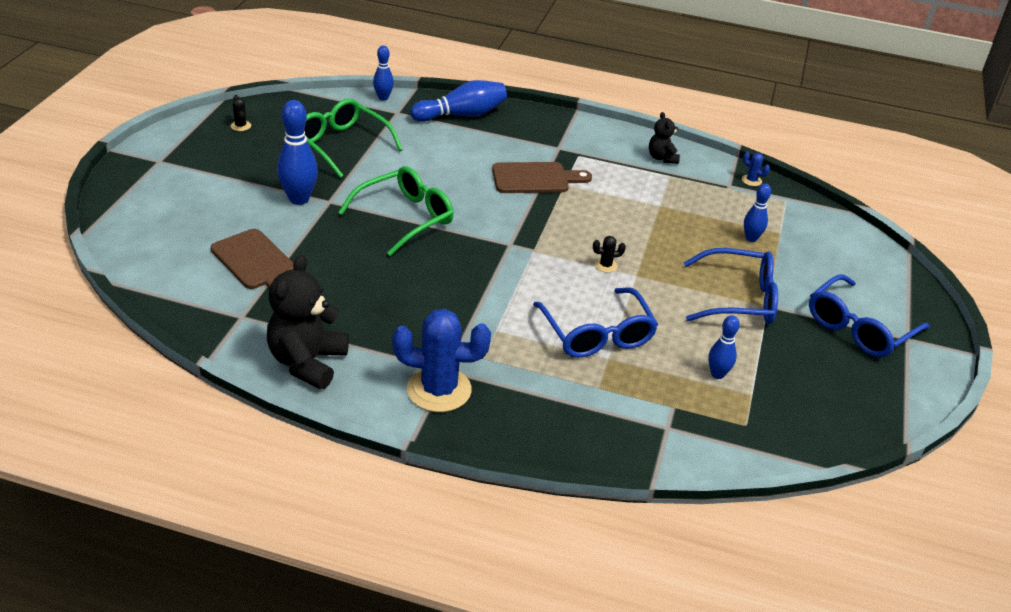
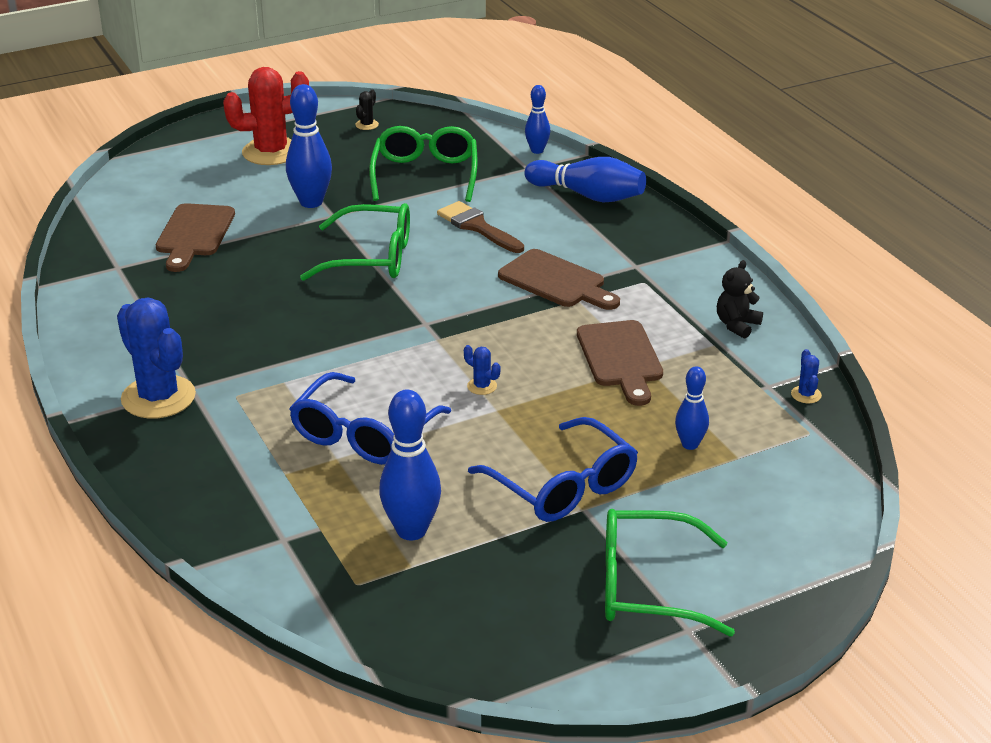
camera: 50 degrees right, 5 degrees down
black teddy bear [267,255,349,389] -> none
black cactus [593,236,626,273] -> blue cactus [464,345,500,395]
blue bowling pin [708,315,740,379] -> blue bowling pin [379,390,441,540], size x1.70
blue glasses [809,274,930,357] -> green glasses [605,509,735,637]
none -> red cactus [223,67,309,165]
none -> brown brush [437,201,524,253]
none -> brown cutting board [577,320,663,406]

